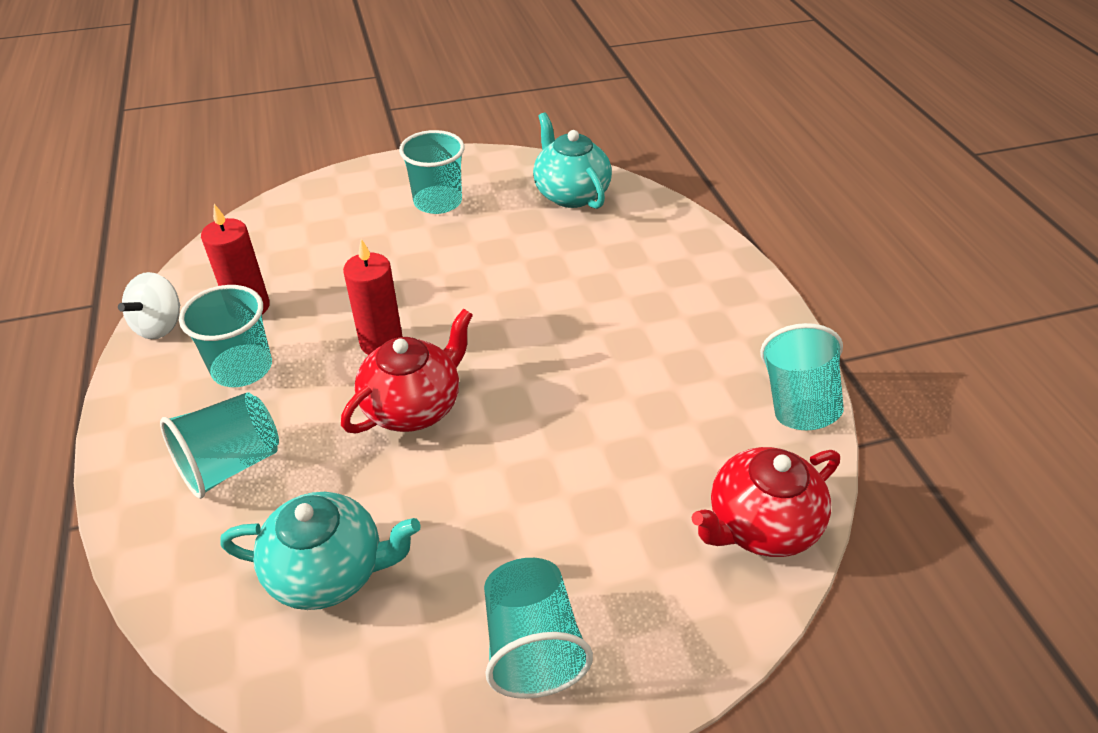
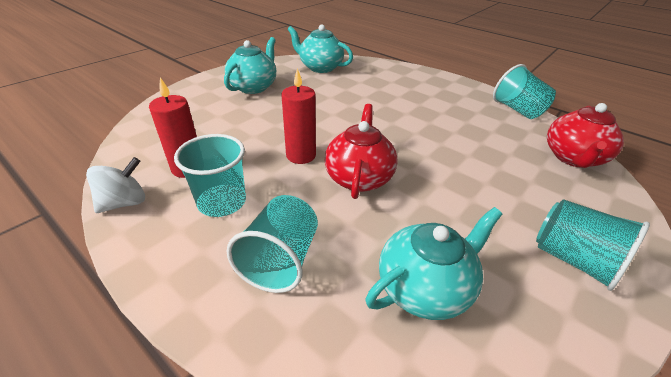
camera: 35 degrees left, 5 degrees down
white spinning top [118,272,180,339] -> white spinning top turned 120 degrees counterclockwise [86,157,145,213]
turquoise cup [399,130,465,214] -> turquoise teapot [224,37,276,94]

